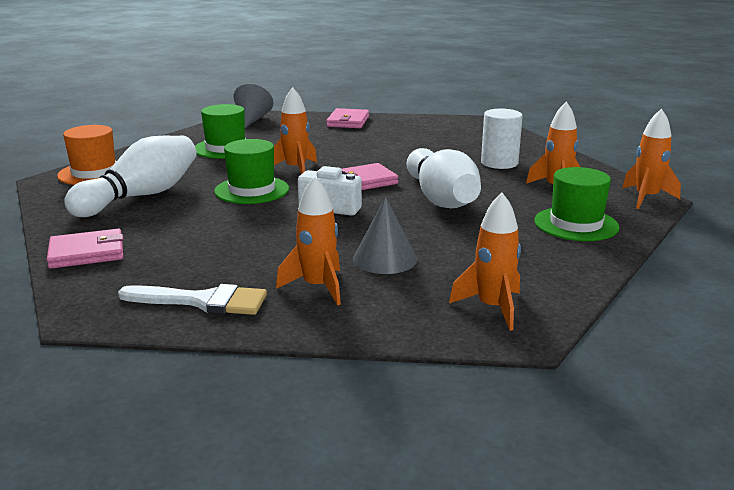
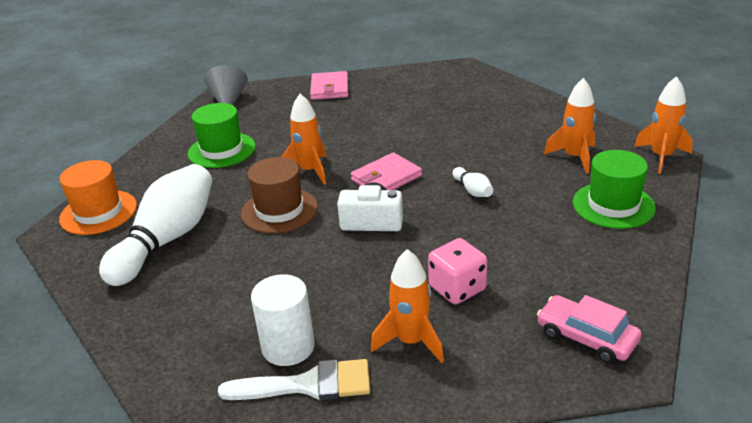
camera: 10 degrees left, 10 degrees up
pink wallet [47,229,123,269] -> none
green hat [214,139,289,204] -> brown hat [241,157,318,233]
grey cone [353,197,417,274] -> pink dice [428,238,487,304]
white bowling pin [407,148,481,208] -> white bowling pin [453,167,493,197], size x0.41
orange rocket [449,193,521,331] -> pink car [537,295,642,364]
white cylinder [481,109,523,169] -> white cylinder moved to [251,274,315,366]

